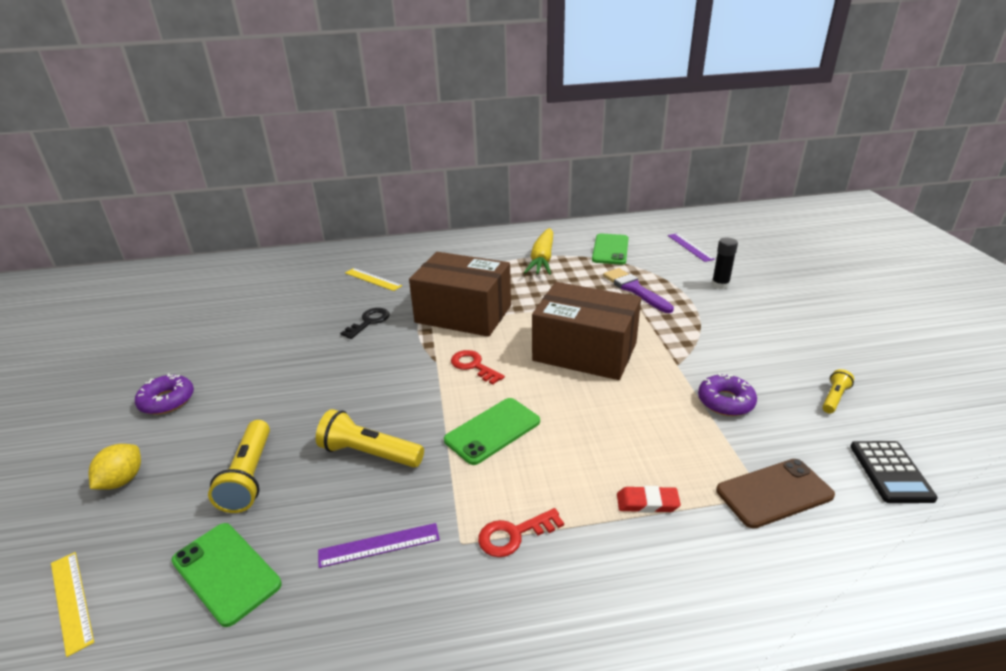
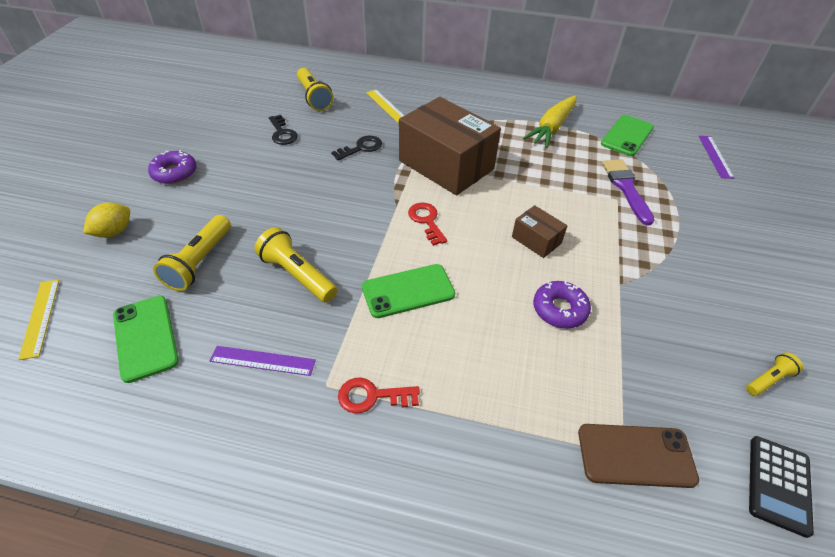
camera: 20 degrees right, 15 degrees up
brown box [532,282,641,380] -> brown box [512,205,568,258], size x0.45
red eraser [617,486,681,513] -> none
purple donut [698,373,757,416] -> purple donut moved to [533,280,591,328]
black glue stick [712,238,738,289] -> none
none -> black key [269,115,298,145]
none -> yellow flashlight [297,68,334,111]

